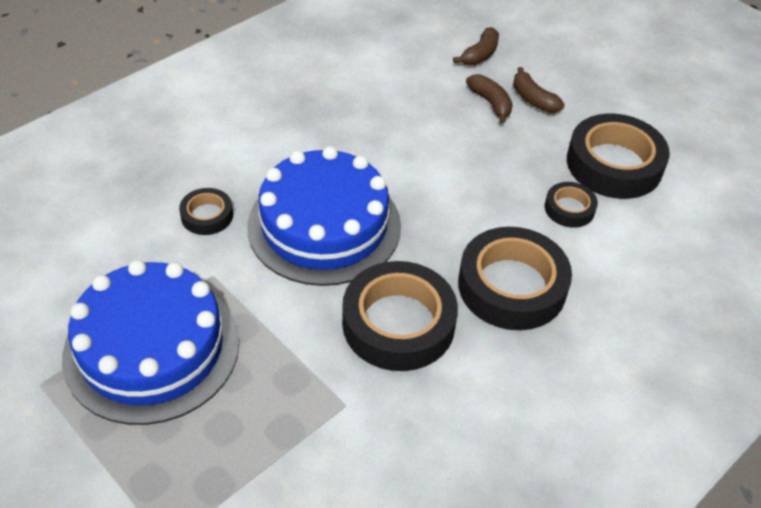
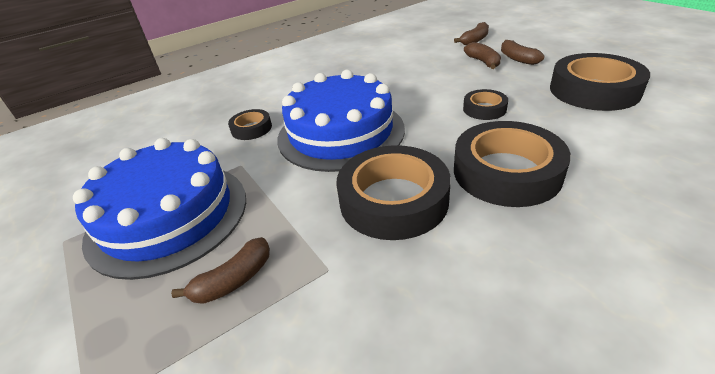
camera: 15 degrees right, 10 degrees down
black tape [545,182,598,228] -> black tape moved to [463,89,508,120]
none -> brown banana [171,237,270,304]

